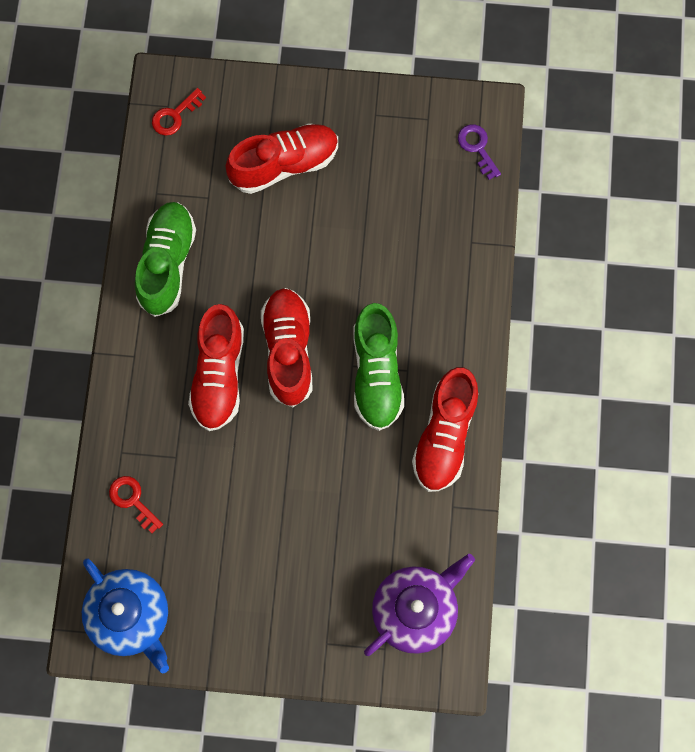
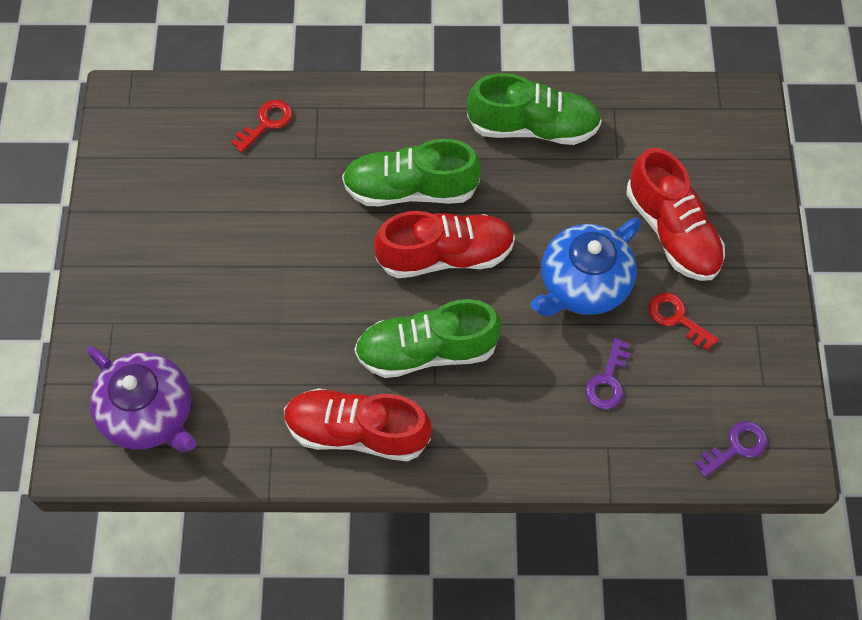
camera: 85 degrees right, 10 degrees down
blue teapot [82,558,169,673] -> blue teapot moved to [530,218,641,316]
red key [152,88,206,136] -> red key moved to [649,293,718,351]
red shoe [188,304,244,431] -> green shoe [342,139,481,207]
none -> purple key [585,338,630,410]

